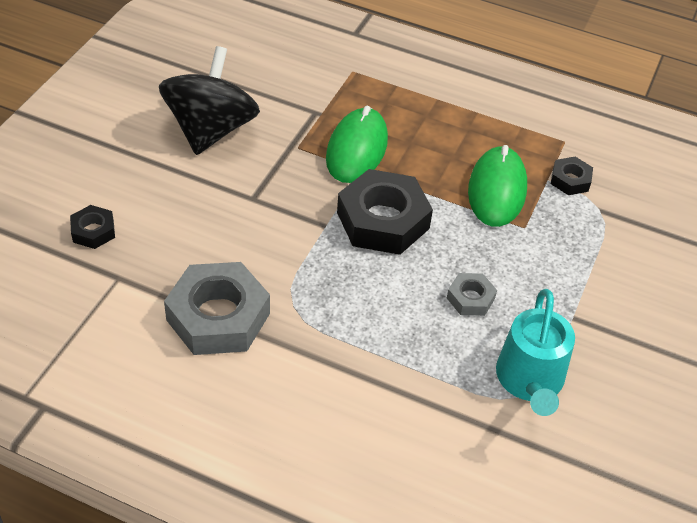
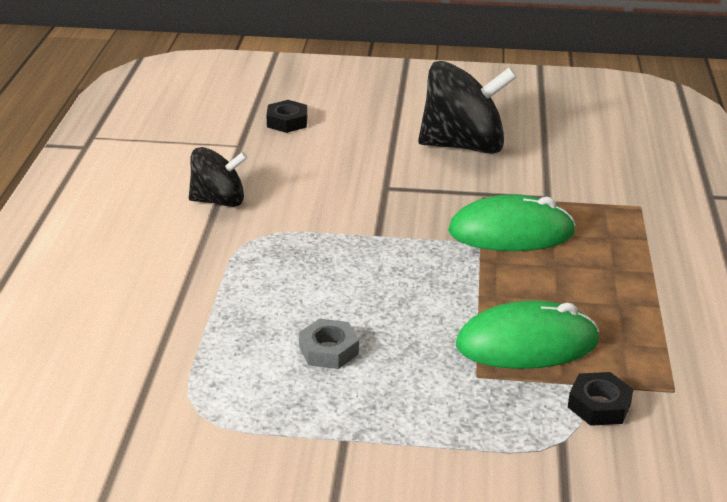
camera: 75 degrees right, 15 degrees down
grey nut [164,262,270,355] -> black spinning top [189,147,247,207]
black nut [337,169,433,255] -> none
turquoise watering can [496,289,575,416] -> none

